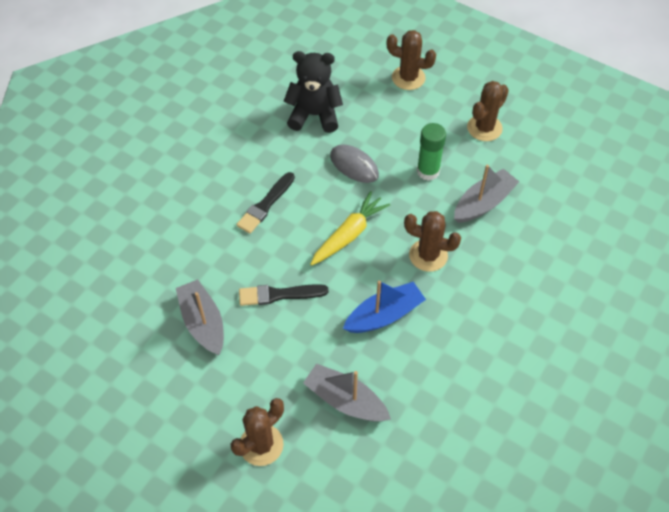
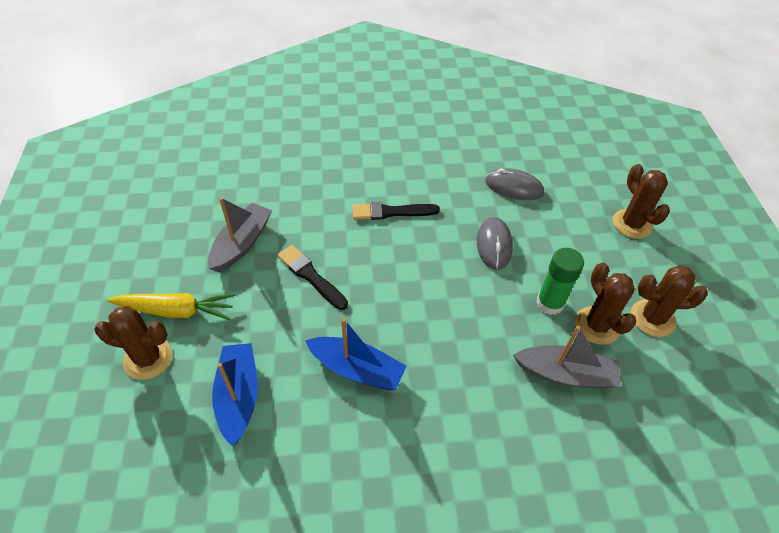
camera: 50 degrees right, 5 degrees down
black teddy bear [283,51,343,133] -> grey mouse [485,168,544,200]
grey boat [303,363,391,422] -> blue boat [212,343,258,447]
yellow carrot [310,191,390,266] -> yellow carrot moved to [107,293,235,320]
brown cactus [404,211,461,272] -> brown cactus moved to [575,263,636,345]

